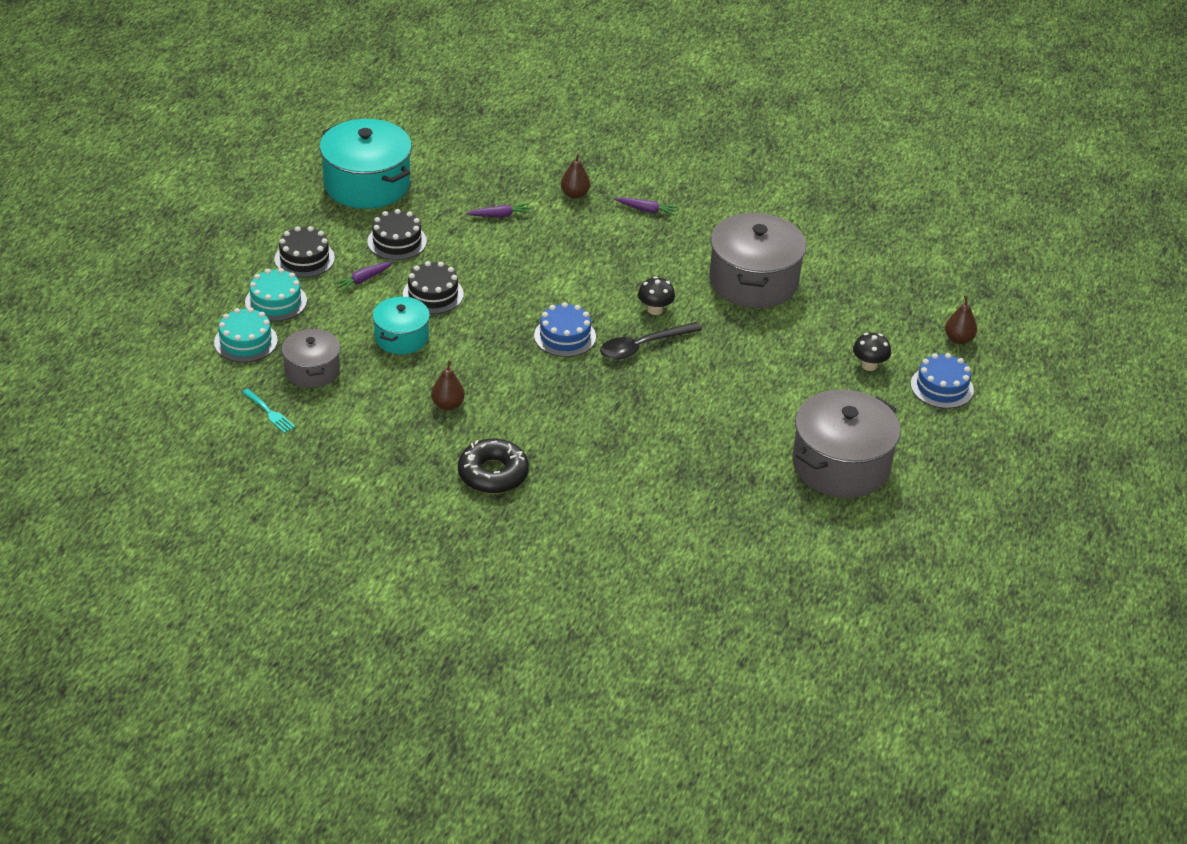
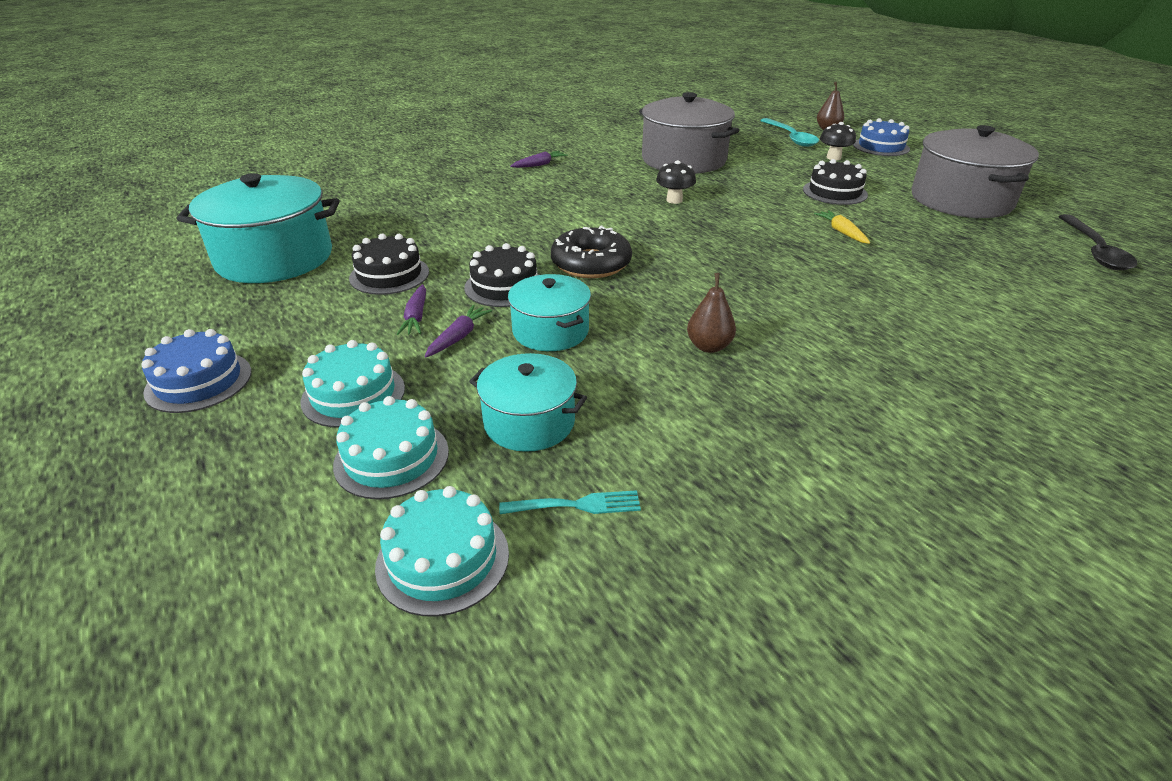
camera: 50 degrees left, 5 degrees down
black cake [274,226,335,278] -> black cake moved to [803,159,868,205]
grey pot [282,328,340,388] -> turquoise pot [469,353,587,452]
black donut [458,439,529,494] -> black donut moved to [551,226,632,278]
purple carrot [466,203,531,217] -> purple carrot moved to [425,305,492,357]
blue cake [534,302,596,357] -> blue cake moved to [141,329,251,413]
brown pear [561,154,590,199] -> none
black spoon [600,322,702,360] -> black spoon moved to [1058,214,1137,270]
none -> turquoise cake [375,486,509,617]
none -> turquoise spoon [760,118,819,147]
none -> yellow carrot [814,210,870,244]

